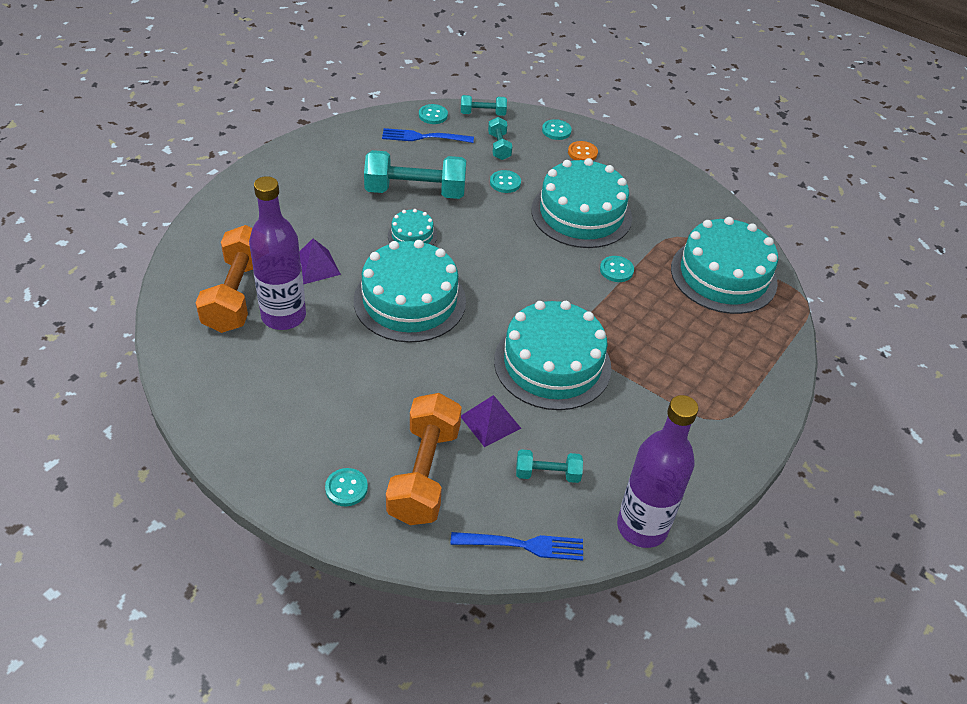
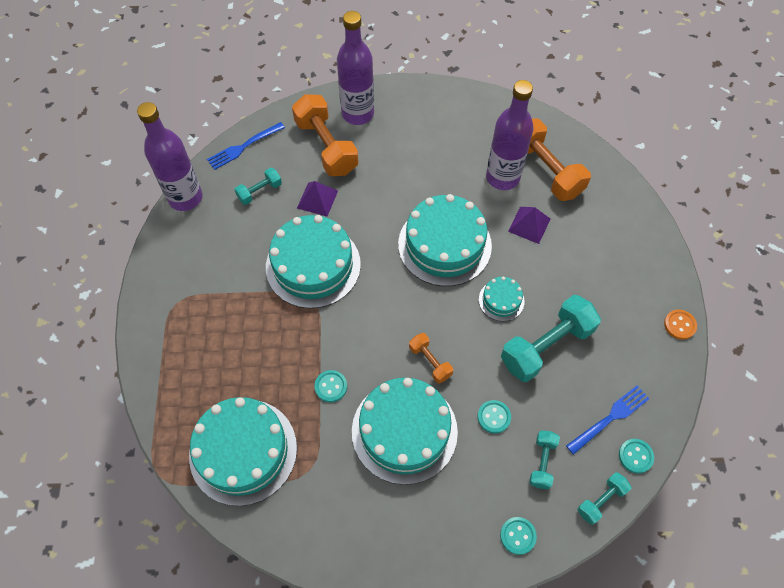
camera: 145 degrees right, 15 degrees up
turquoise button [325,468,368,506] -> purple bottle [337,11,374,125]
turquoise dumbbell [488,117,512,160] -> turquoise dumbbell turned 60 degrees clockwise [529,431,560,489]
orange button [568,141,598,160] -> orange button moved to [664,309,697,340]
none -> orange dumbbell [409,333,453,384]

